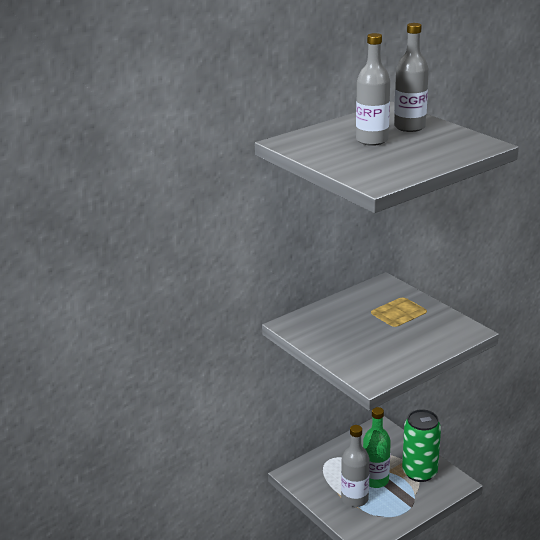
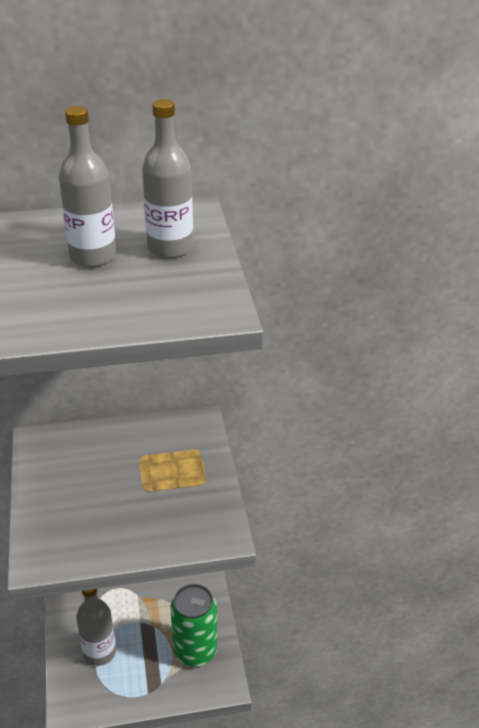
camera: 25 degrees right, 10 degrees up
green bottle [363,407,391,488] -> none

